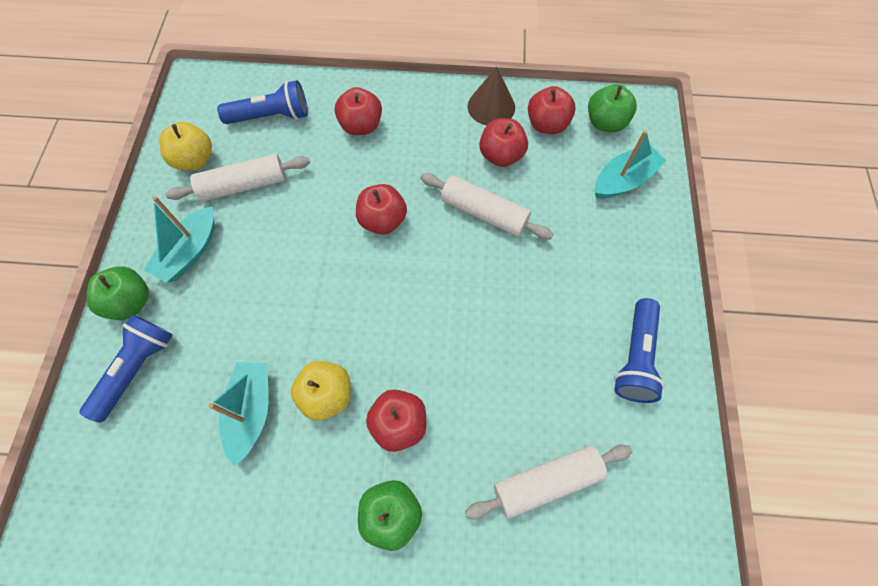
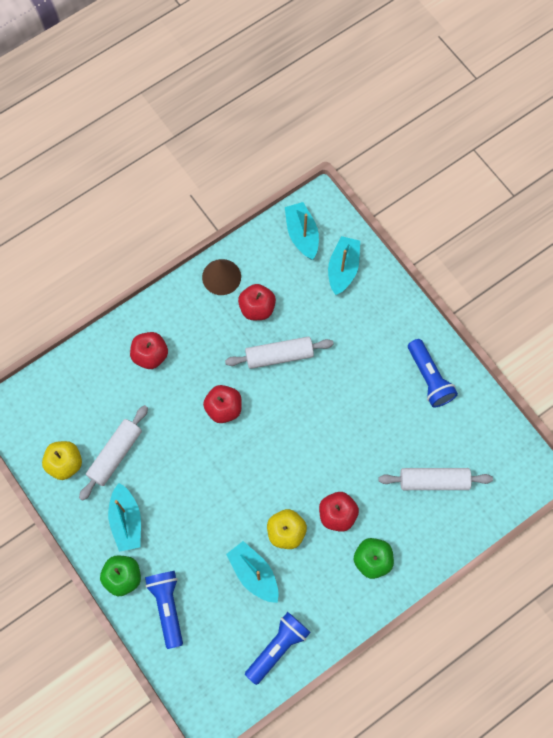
camera: 40 degrees left, 5 degrees up
blue flashlight [217,80,308,124] -> blue flashlight moved to [245,612,311,685]
white rolling pin [465,445,633,520] -> white rolling pin turned 60 degrees clockwise [378,468,493,490]
red apple [528,86,576,134] -> none
green apple [588,84,637,133] -> turquoise boat [285,202,319,260]

